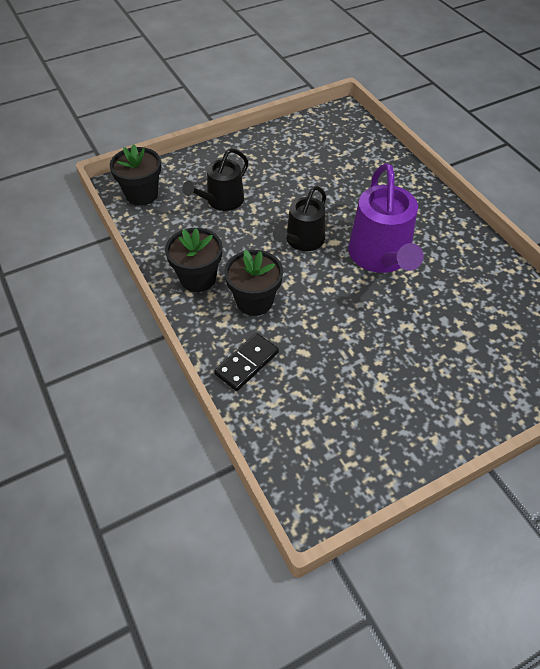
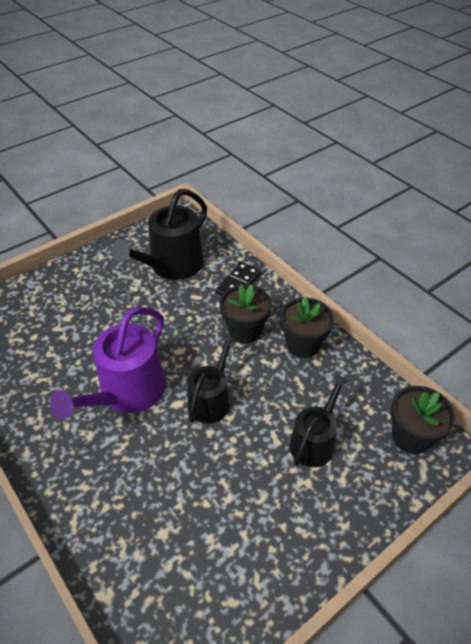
camera: 170 degrees right, 5 degrees down
purple watering can [348,163,424,273] -> purple watering can turned 135 degrees counterclockwise [50,307,166,419]
none -> black watering can [112,189,207,280]

